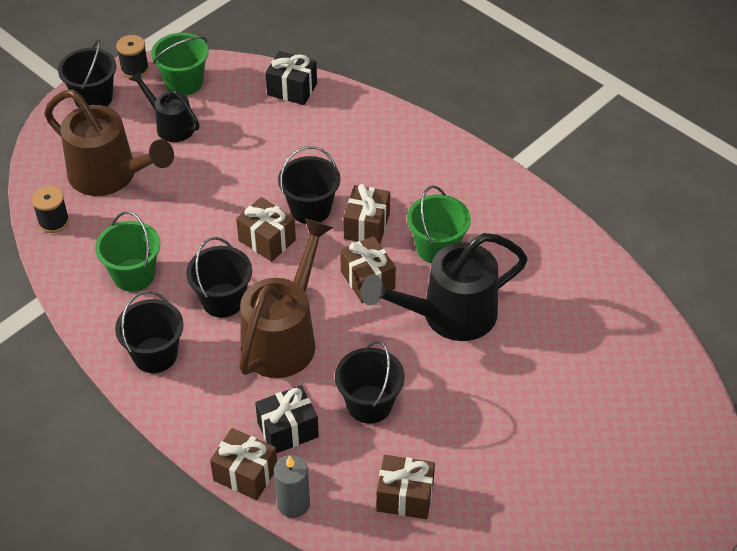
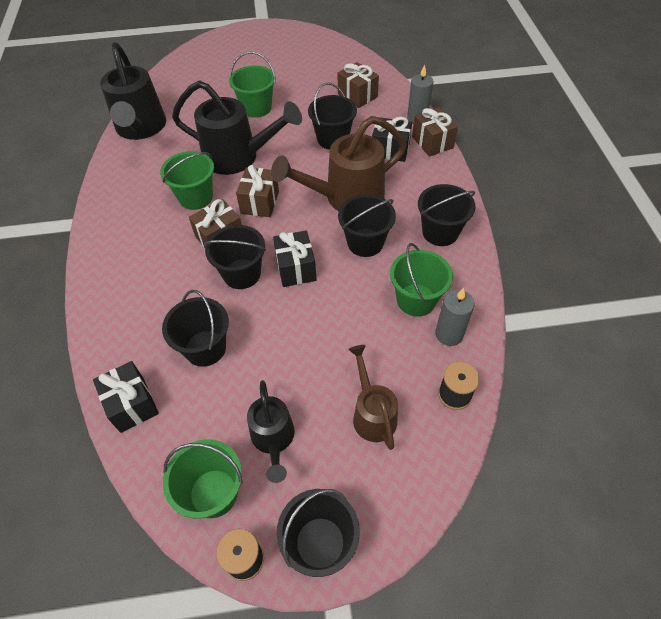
camera: 140 degrees left, 5 degrees up
brown watering can [44,90,174,196] -> brown watering can [348,345,398,450], size x0.58
brown gift [236,197,296,262] -> black gift [273,230,316,287]
none -> black watering can [100,42,166,140]
none -> black bucket [162,290,229,367]
none -> green bucket [229,52,276,118]
none -> grey candle [435,288,475,346]

